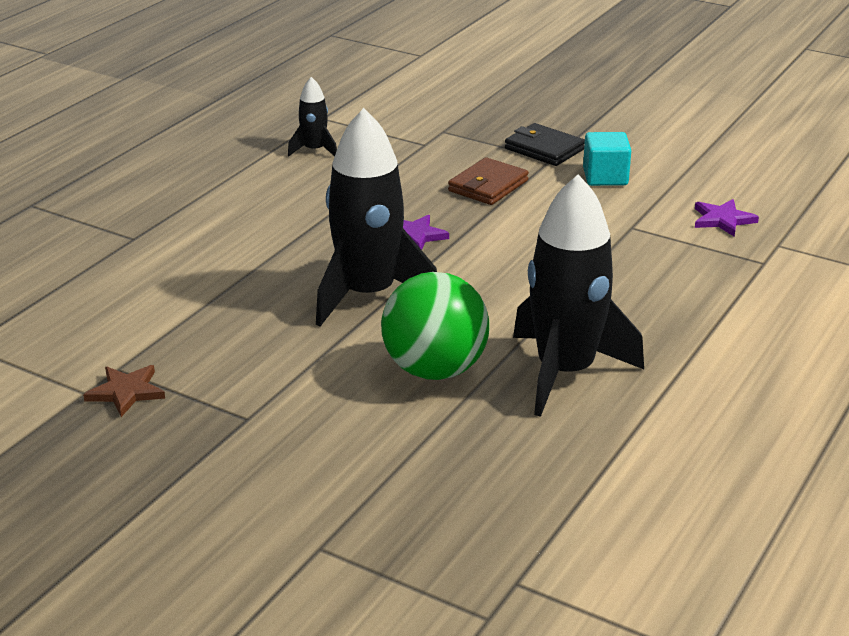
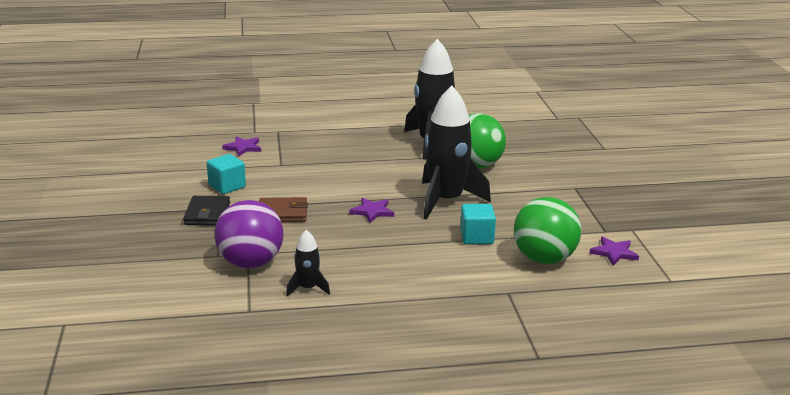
camera: 130 degrees left, 5 degrees down
brown star [83,365,165,417] -> none
none -> purple ball [215,200,284,268]
none -> turquoise cube [460,204,496,244]
none -> green ball [514,197,581,264]
none -> purple star [590,237,639,265]

